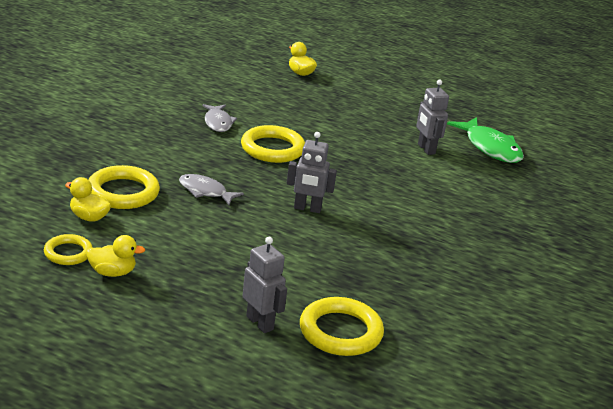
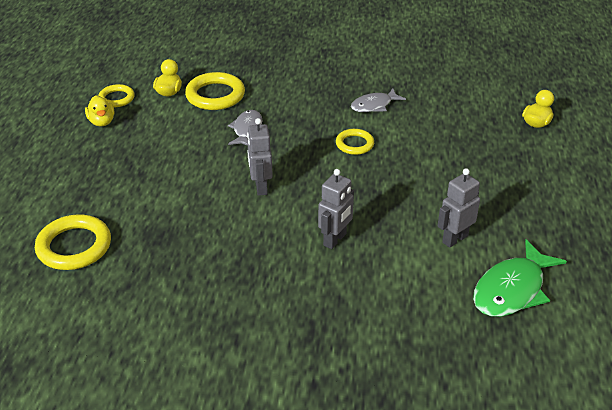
camera: 75 degrees right, 10 degrees up
yellow ring [241,125,305,163] -> yellow ring [336,129,374,155], size x0.60
grey robot [242,237,287,333] -> grey robot moved to [318,169,354,249]

